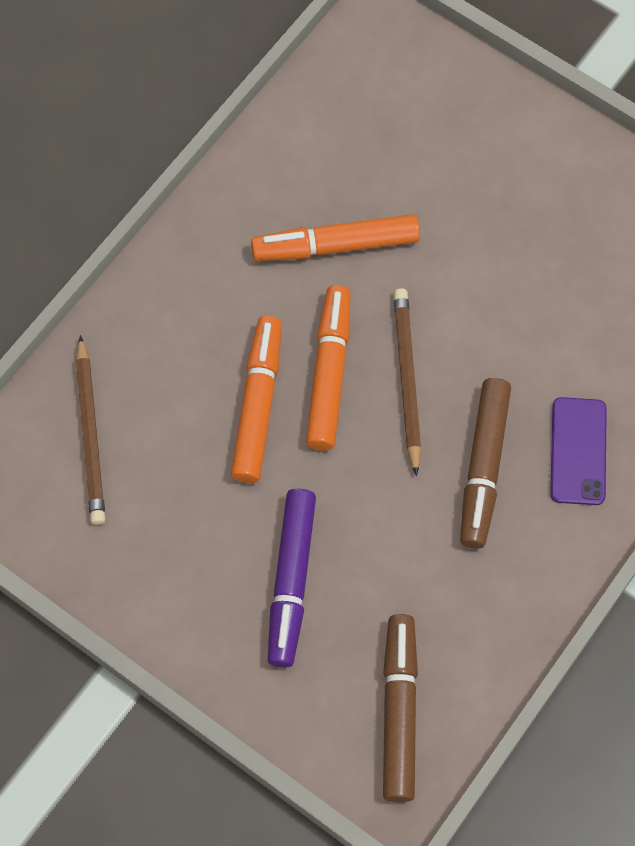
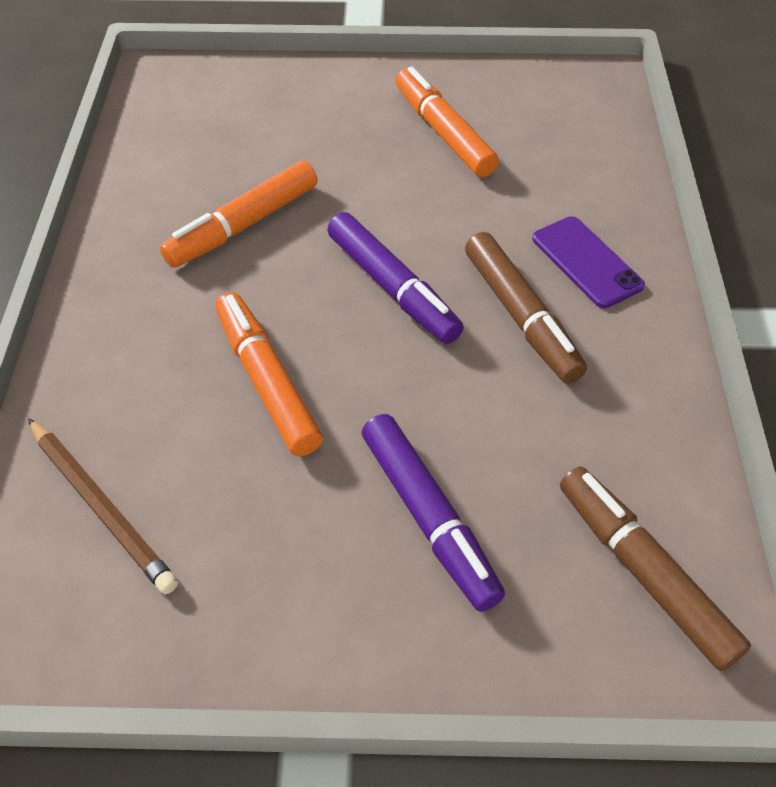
camera: 35 degrees left, 15 degrees down
orange marker [306,285,351,451] -> orange marker moved to [395,66,499,177]
brown pencil [393,288,421,476] -> purple marker [327,212,464,344]

